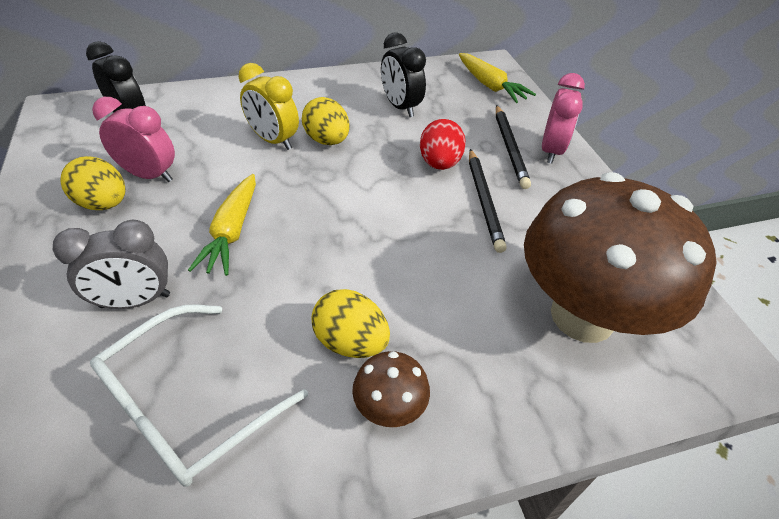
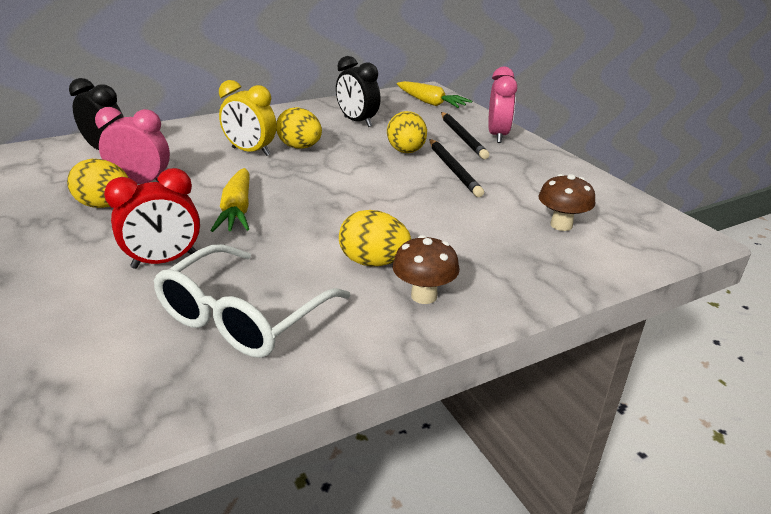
camera: 10 degrees left, 15 degrees down
grey clock [53,220,170,309] -> red clock [104,168,200,269]
red egg [420,119,466,170] -> yellow egg [387,111,427,153]
brown mushroom [524,172,717,343] -> brown mushroom [538,174,595,231], size x0.40

